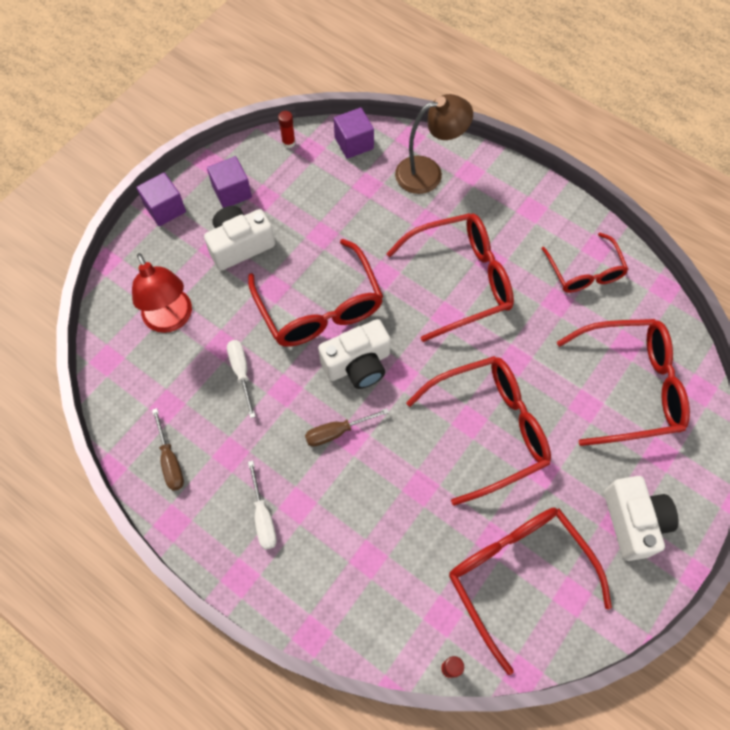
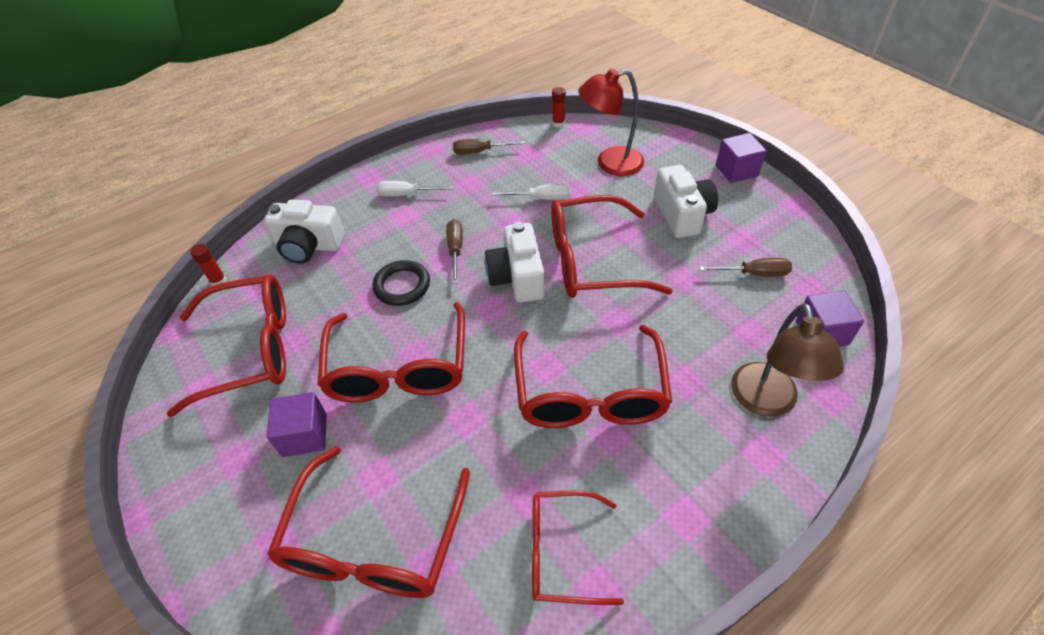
camera: 110 degrees right, 15 degrees down
purple cube [207,156,252,208] -> purple cube moved to [266,392,327,457]
red glue stick [278,111,296,148] -> red glue stick moved to [552,87,566,128]
white camera [604,476,678,561] -> white camera moved to [264,199,345,264]
none -> black ring [372,260,430,306]
none -> brown screwdriver [699,258,792,276]

